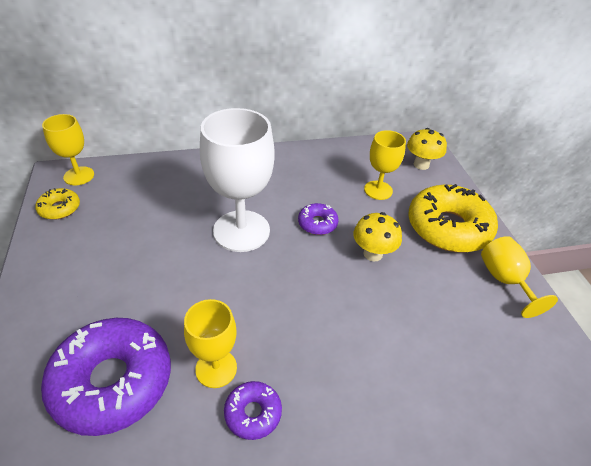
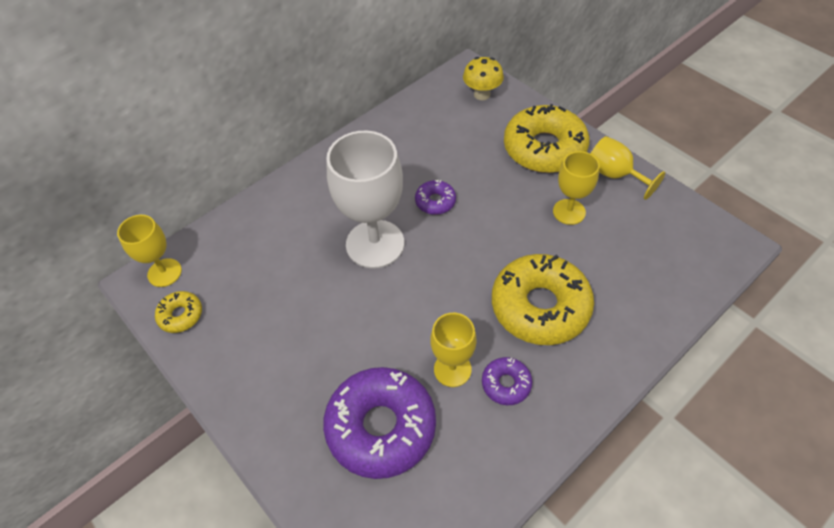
camera: 25 degrees left, 10 degrees up
yellow mushroom [353,212,402,262] -> none
yellow goblet [364,130,406,200] -> yellow goblet moved to [553,151,600,225]
none -> yellow donut [492,254,594,345]

